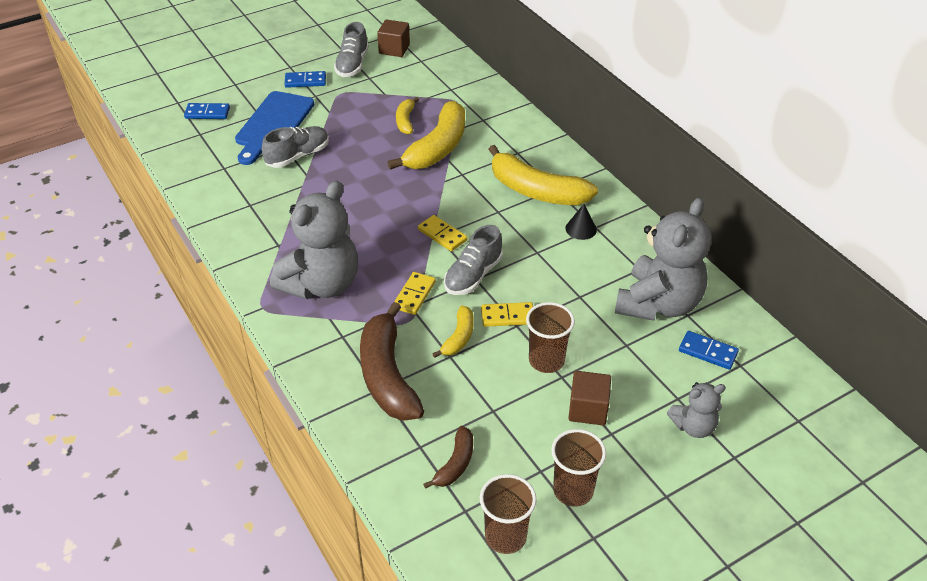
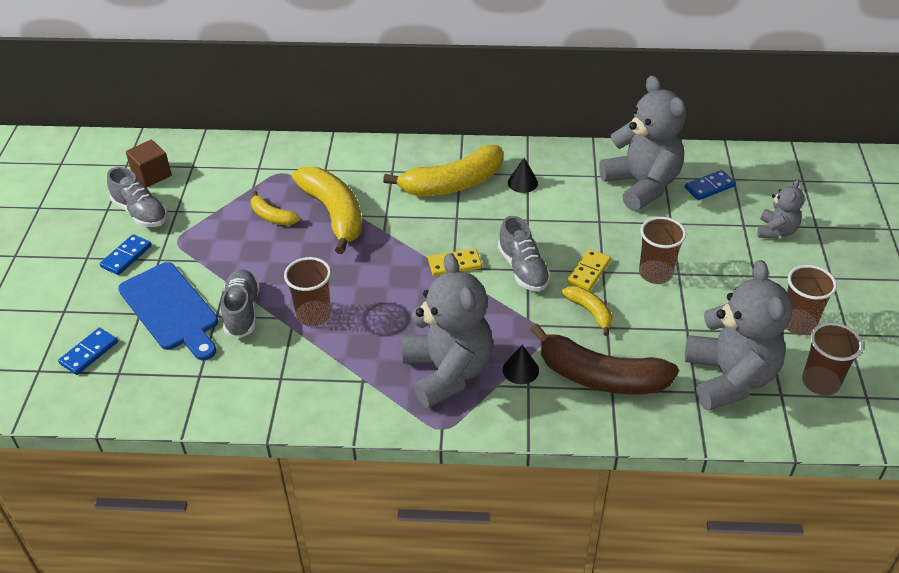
camera: 55 degrees left, 0 degrees up
yellow domino [394,272,436,315] -> none
brown banana [423,426,473,489] -> grey teddy bear [685,260,793,411]
brown cube [568,371,611,426] -> none
none -> brown cup [284,257,331,326]
none -> black cone [503,345,539,384]

